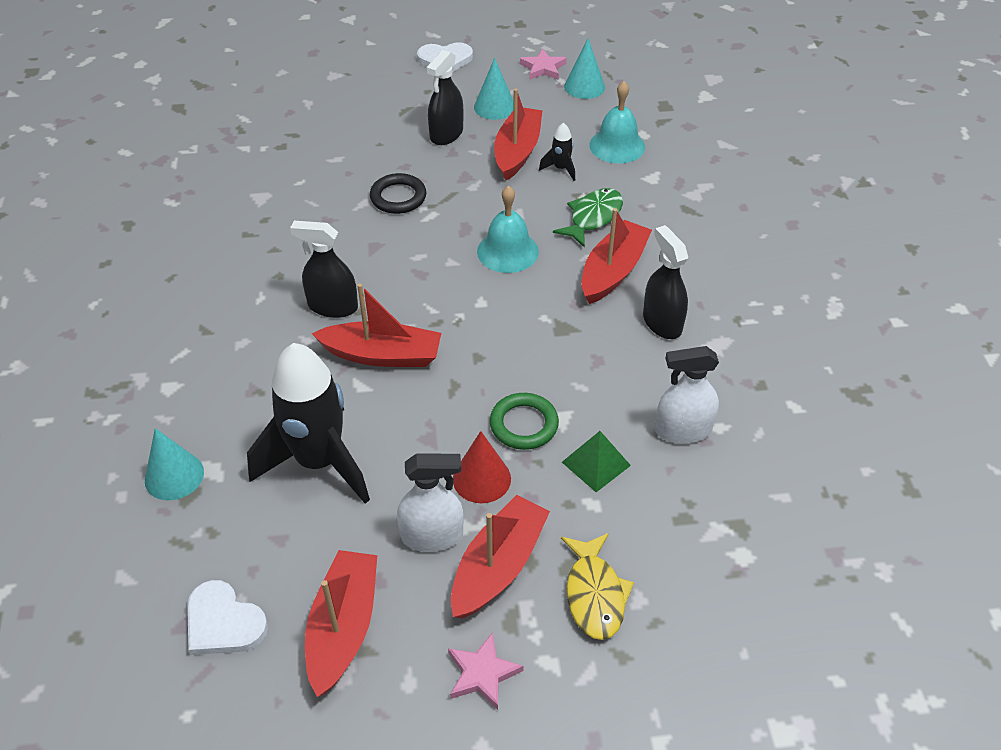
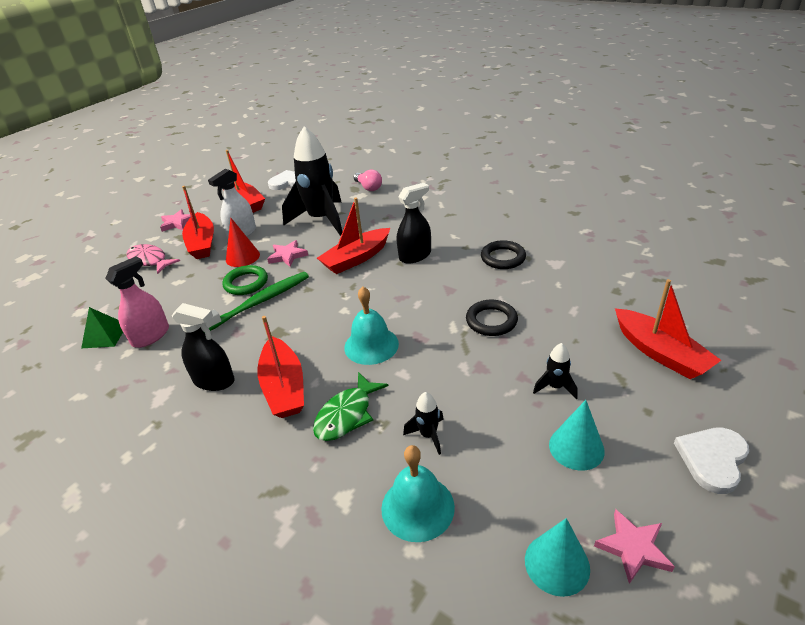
camera: 135 degrees right, 10 degrees down
turquoise cone [145,428,204,500] -> pink light bulb [354,169,382,191]
black spray bottle [426,50,463,145] -> black rocket [533,343,578,399]
red boat [494,88,543,180] -> red boat moved to [615,279,722,379]
green fish [553,188,623,248] -> green fish turned 45 degrees clockwise [313,372,389,441]
yellow fish [561,533,634,640] -> pink fish [127,244,180,274]
green pyramid [562,431,631,492] -> green pyramid moved to [81,307,123,348]
white spray bottle [655,346,719,444] -> pink spray bottle [105,256,169,348]
none -> green toothbrush [201,272,309,333]
none -> pink star [267,240,308,267]
none -> black ring [481,240,526,269]

